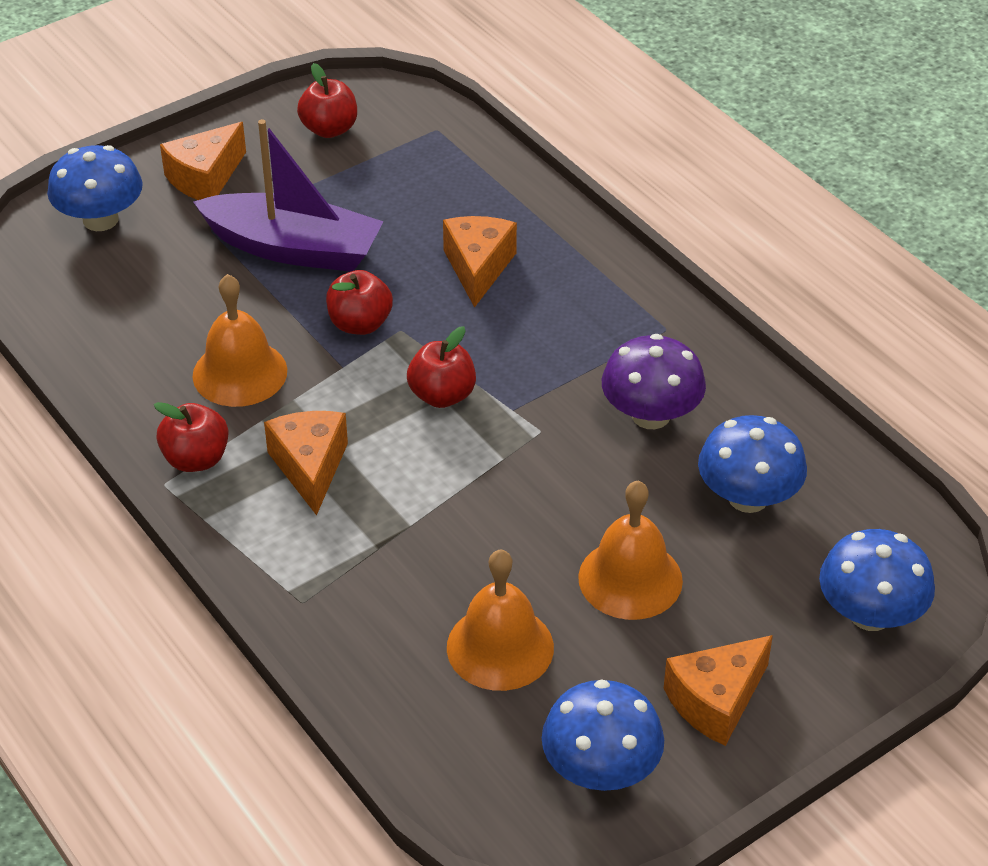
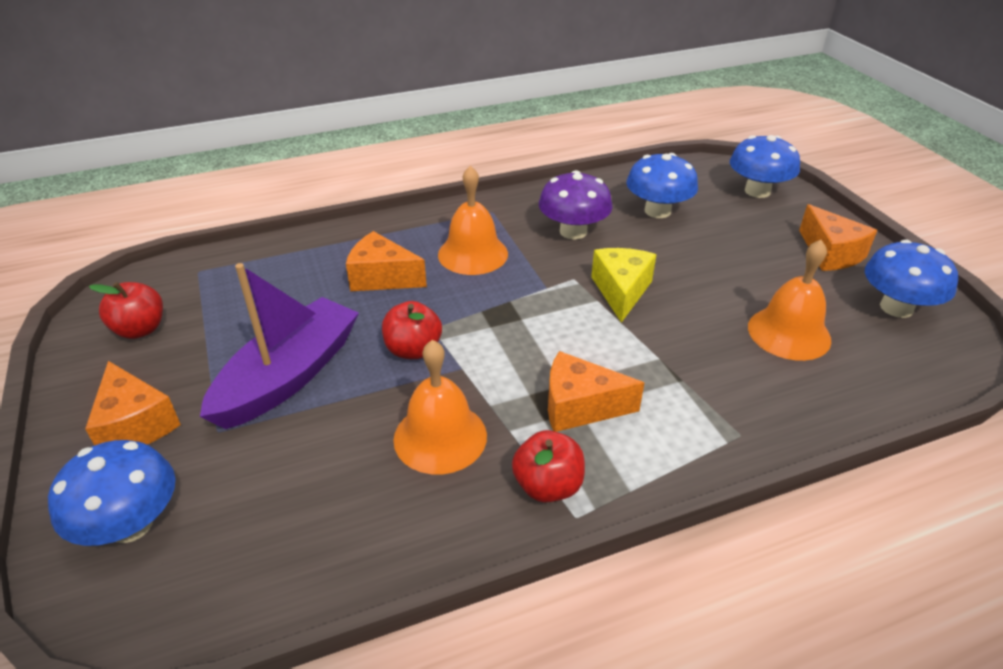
camera: 75 degrees left, 5 degrees down
red apple [407,326,476,408] -> none
orange bell [578,481,683,620] -> orange bell moved to [438,166,508,275]
none -> yellow cheese [591,248,657,323]

